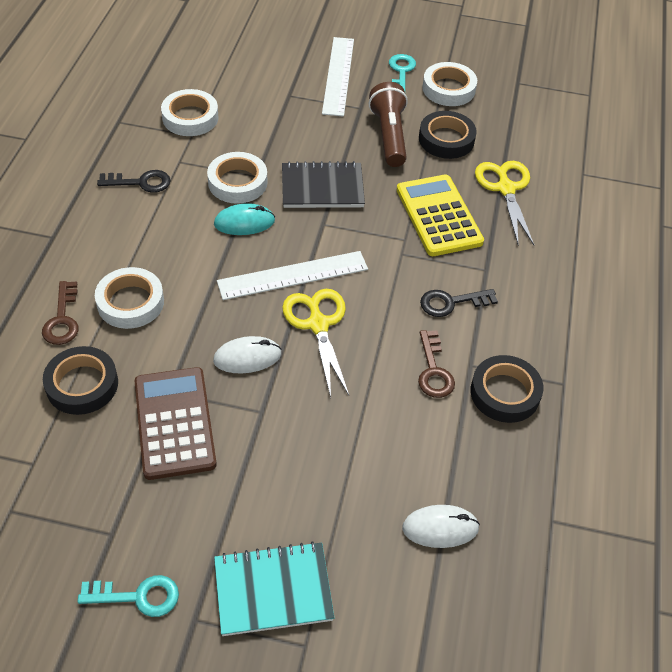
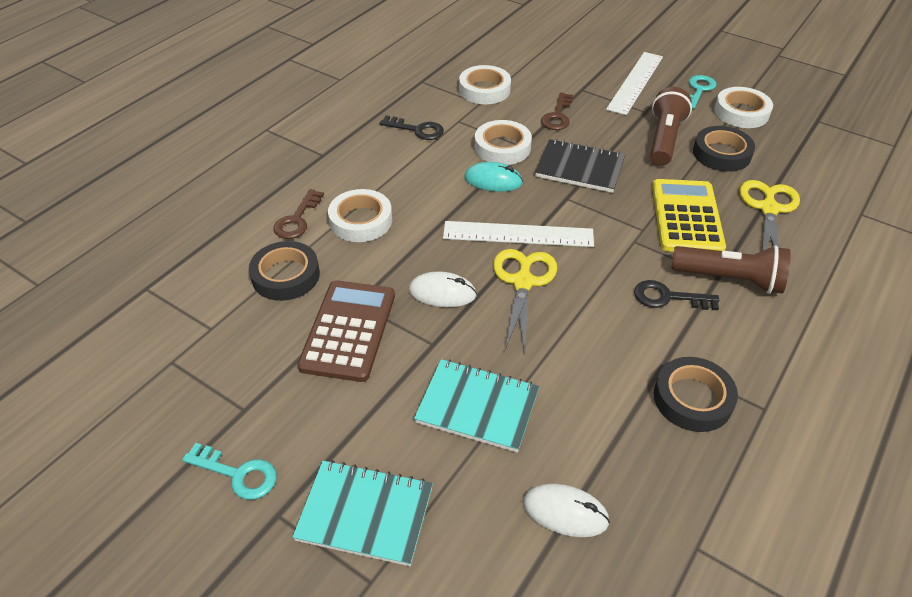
camera: 25 degrees right, 5 degrees down
brown key [418,330,455,398] -> brown key moved to [541,93,573,130]
none -> turquoise notebook [414,359,540,453]
none -> brown flashlight [671,245,791,294]

